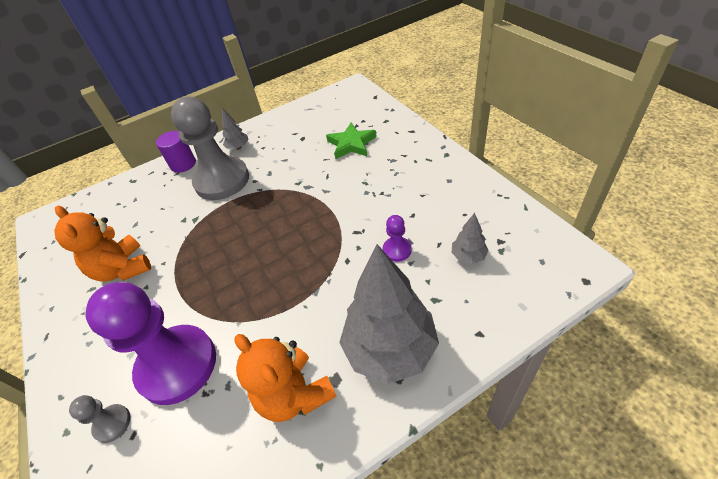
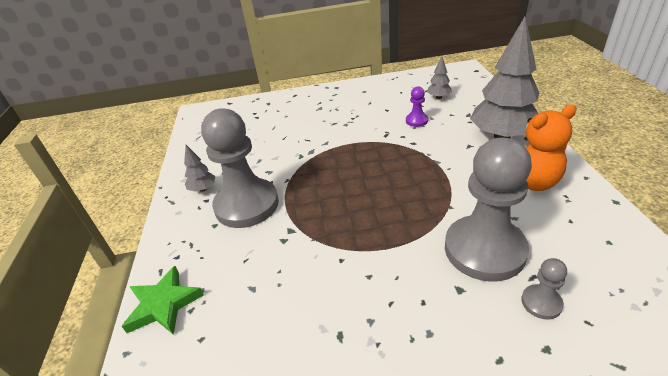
camera: 70 degrees left, 10 degrees down
orange teddy bear [54,206,151,282] -> none
purple pawn [85,282,216,405] -> grey pawn [445,138,532,282]
purple cylinder [156,131,196,173] -> none
green star [326,123,377,159] -> green star moved to [122,266,204,335]

